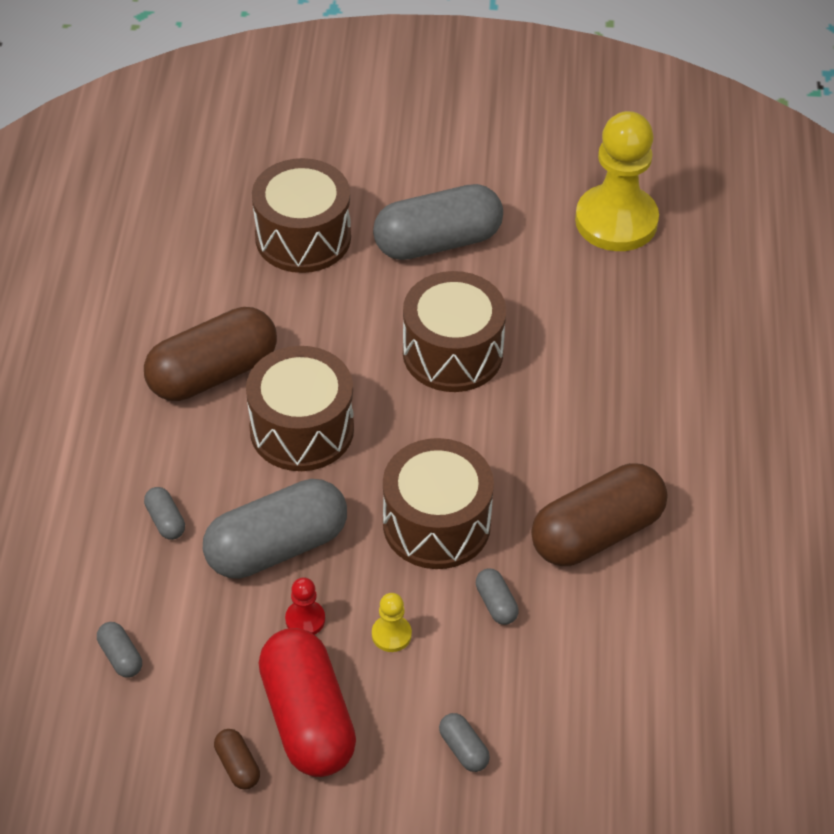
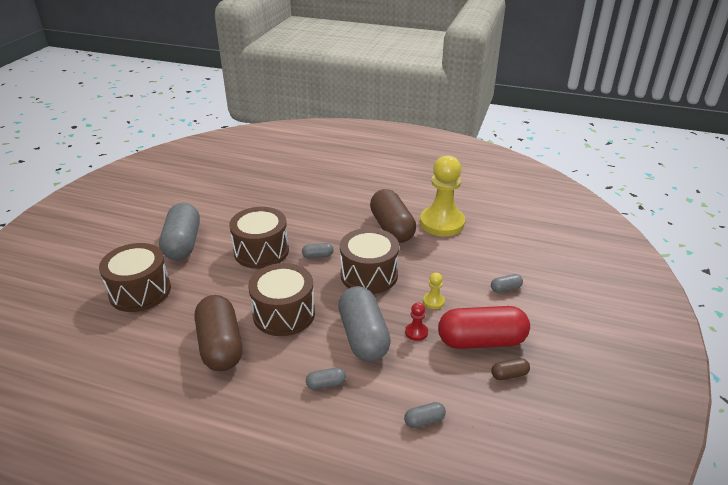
camera: 75 degrees left, 15 degrees down
grey capsule [476,568,519,625] -> grey capsule moved to [302,243,334,258]
yellow pawn [575,111,659,251] -> yellow pawn moved to [420,155,465,236]

